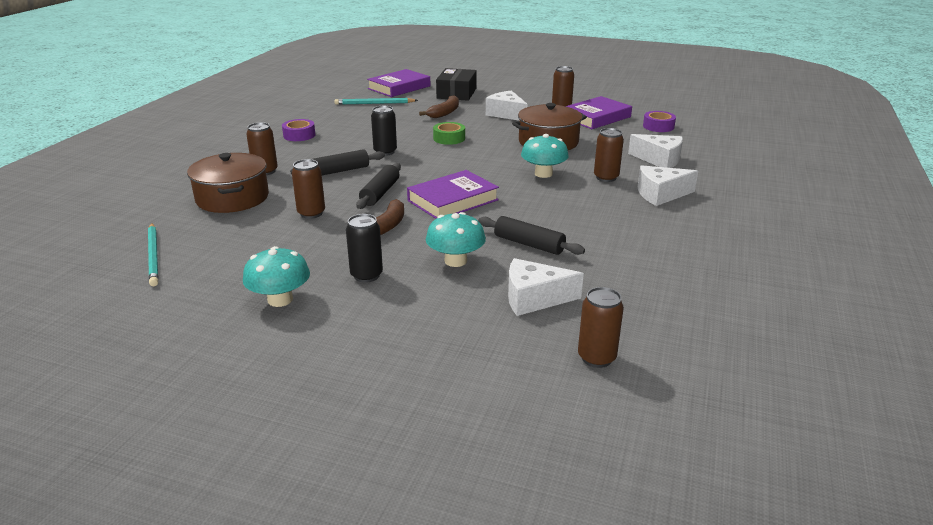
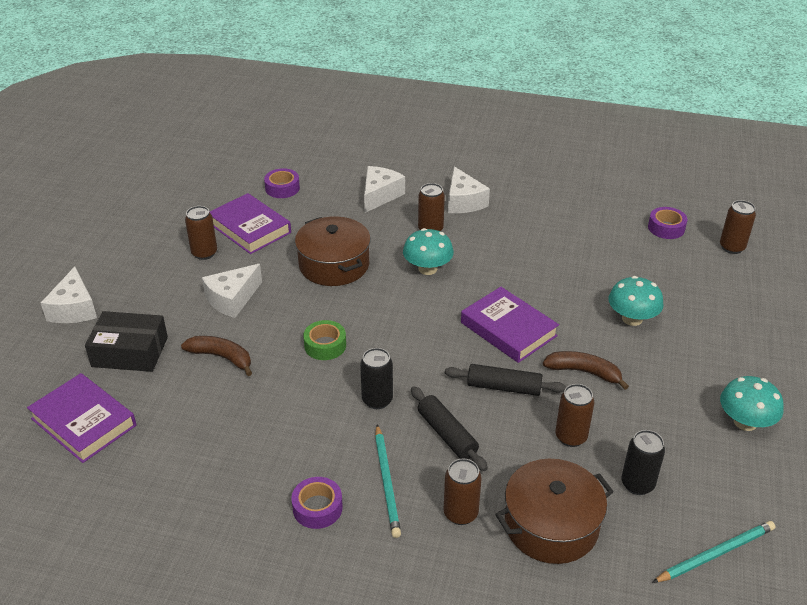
camera: 95 degrees left, 10 degrees up
turquoise pencil [334,98,418,105] -> turquoise pencil moved to [375,424,401,538]
black can [346,214,383,283] -> black can moved to [621,430,665,495]
black rolling pin [478,216,585,255] -> none
white cheese [508,258,584,316] -> white cheese moved to [41,267,97,323]
none -> purple tape [648,207,687,239]

